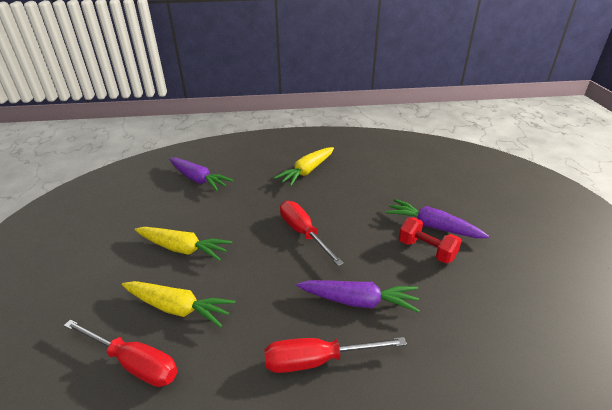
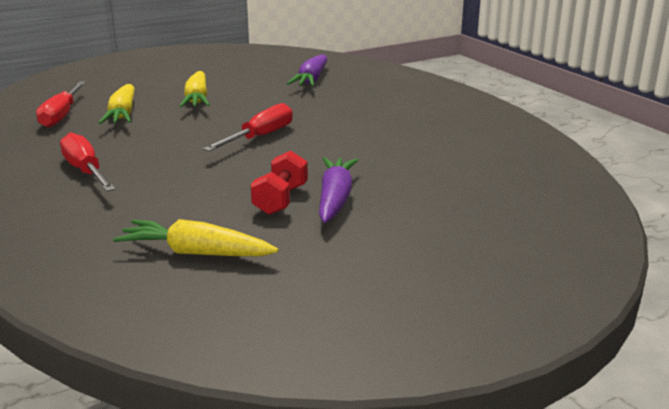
camera: 65 degrees right, 10 degrees down
yellow carrot [274,147,334,186] -> yellow carrot moved to [113,219,278,256]
purple carrot [297,280,420,313] -> none

